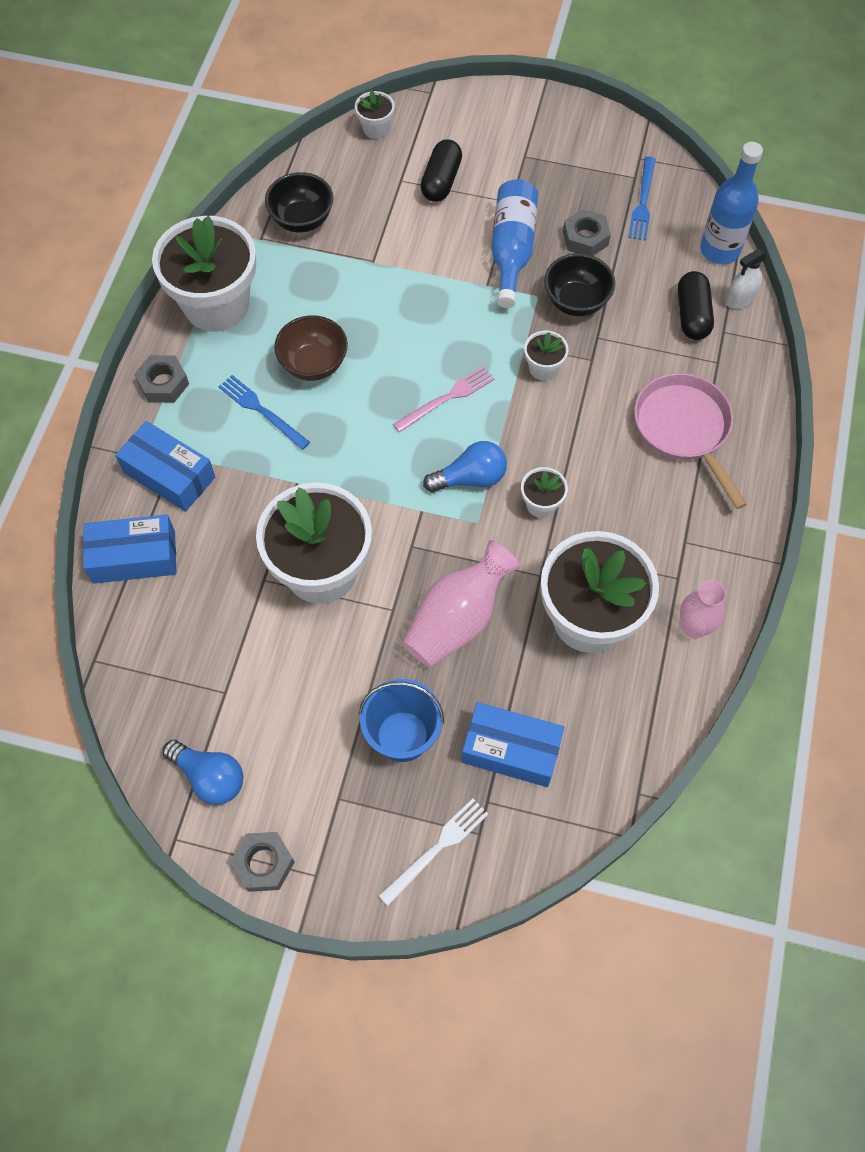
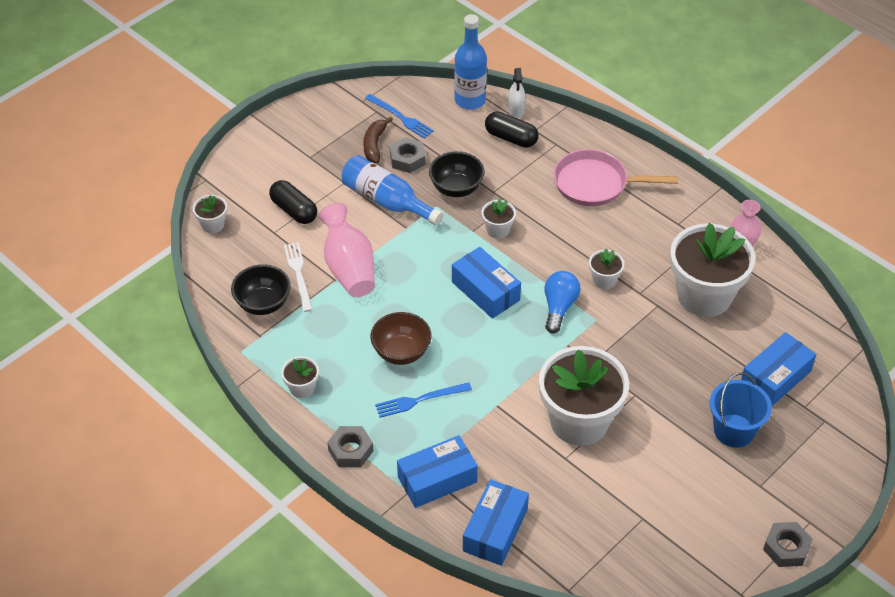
camera: 60 degrees left, 15 degrees down
white flower pot [152,216,256,332] -> white flower pot [281,356,319,398], size x0.43
blue light bulb [163,740,243,805] -> none
white fork [378,798,488,906] -> white fork moved to [284,242,313,312]
pink fork [393,366,495,432] -> blue box [452,247,521,319]
pink vase [402,540,521,667] -> pink vase moved to [319,203,375,297]
none -> brown banana [363,117,393,163]

